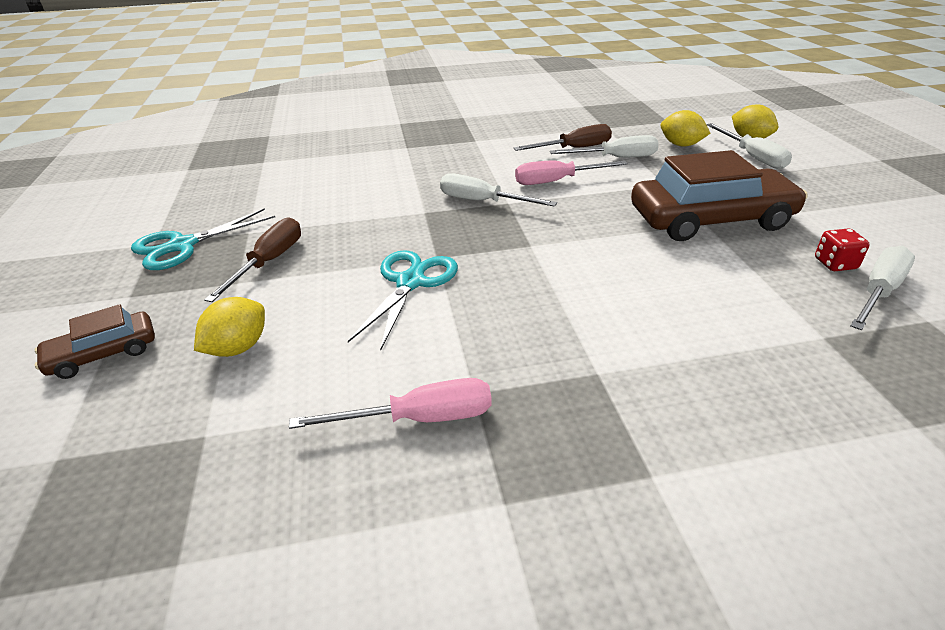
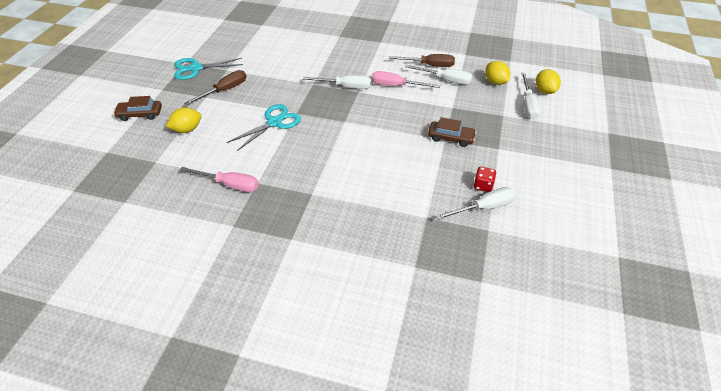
camera: 25 degrees right, 10 degrees up
white screwdriver [440,173,557,207] -> white screwdriver turned 135 degrees clockwise [303,75,371,89]
brown car [631,150,808,241] -> brown car [428,117,476,147], size x0.50

